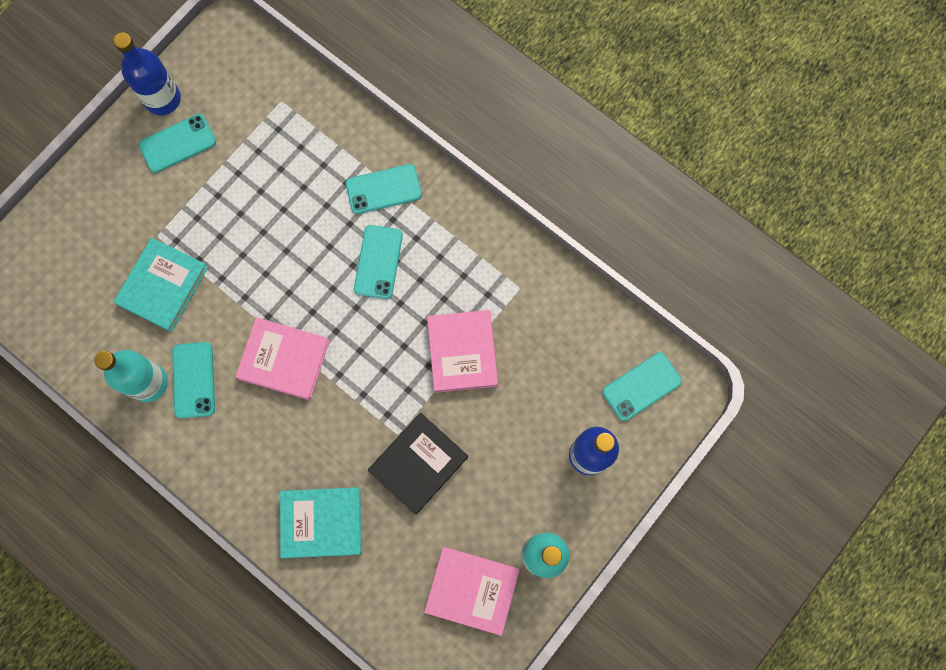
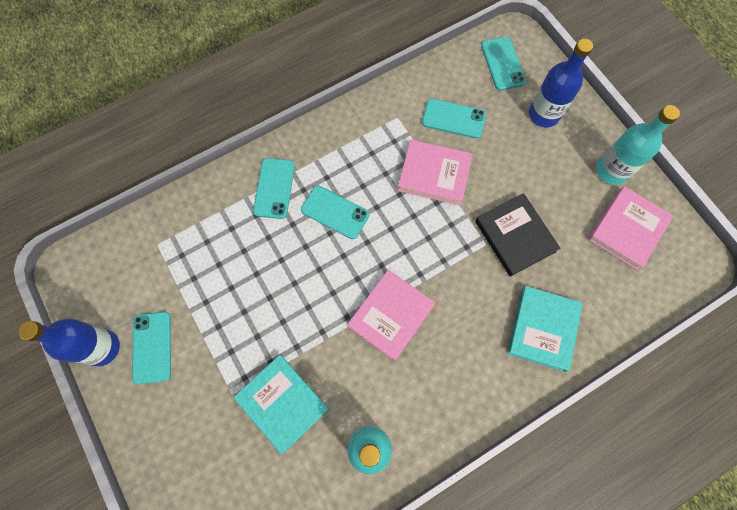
camera: 70 degrees left, 5 degrees down
turquoise phone [172,342,215,418] -> turquoise phone moved to [422,99,486,138]

